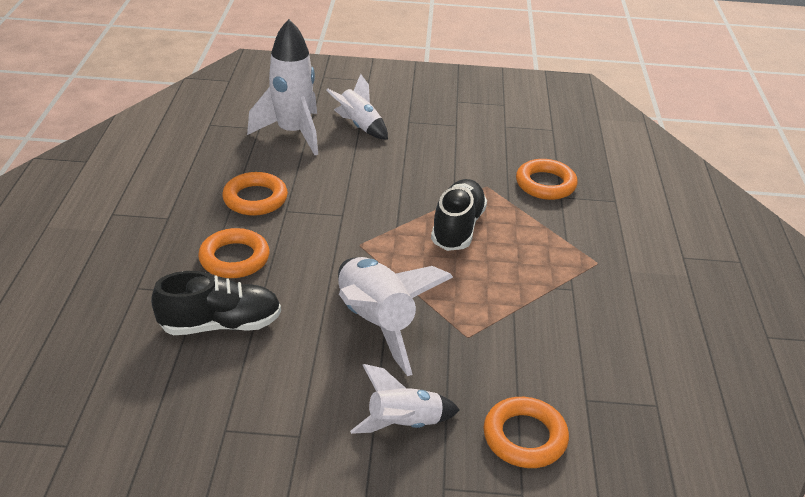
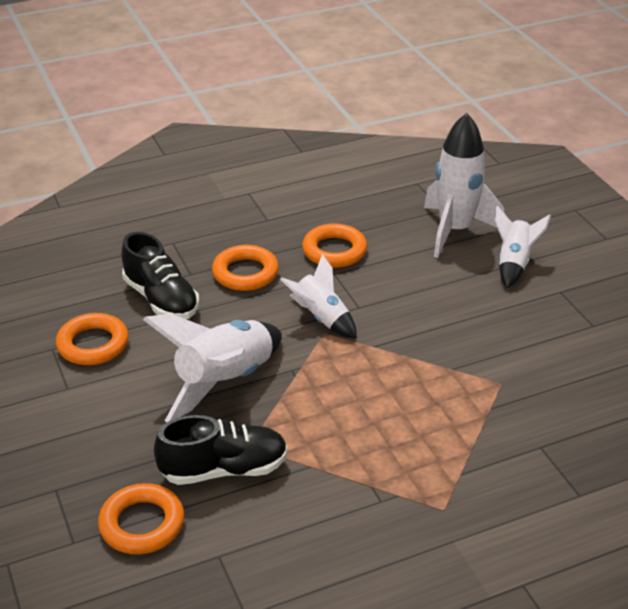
camera: 65 degrees right, 0 degrees up
white rocket [350,364,460,434] -> white rocket moved to [280,254,357,339]
black shoe [431,179,487,251] -> black shoe moved to [154,415,288,485]
orange ring [516,159,578,200] -> orange ring moved to [56,313,129,365]

